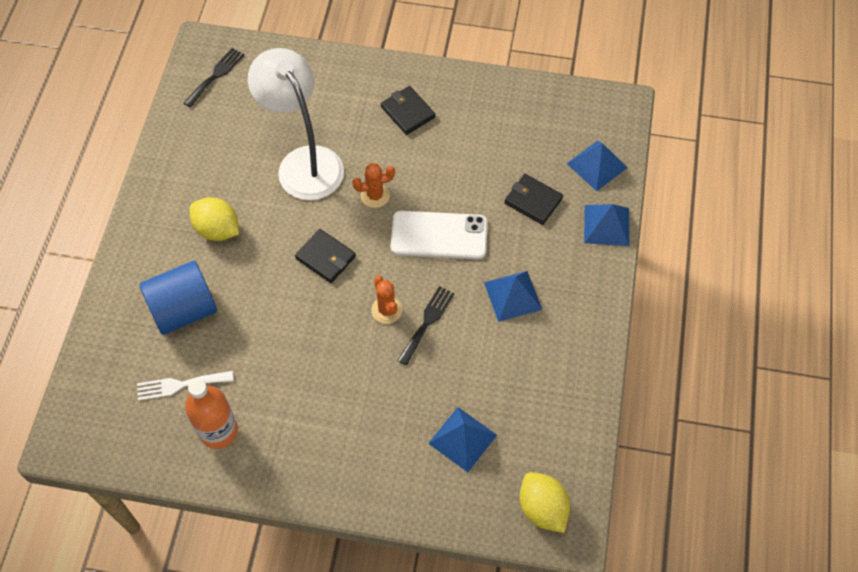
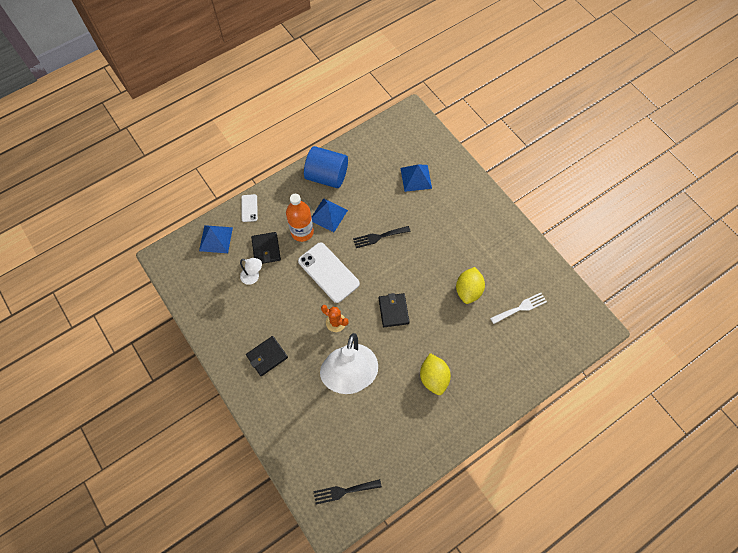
camera: 135 degrees left, 5 degrees up
white fork [137,371,234,401] -> white fork turned 60 degrees counterclockwise [490,293,547,324]
blue cylinder [140,261,217,335] -> blue cylinder moved to [304,146,348,188]
orange bottle [185,379,238,449] -> orange bottle moved to [286,194,314,242]
orange cactus [371,276,402,324] -> none
black wallet [381,86,435,135] -> black wallet turned 45 degrees clockwise [246,336,288,376]
yellow lemon [519,472,570,533] -> yellow lemon moved to [456,267,485,304]
blue pyramid [584,204,629,246] -> white phone [241,194,258,222]
none -> white lamp [240,258,262,285]

